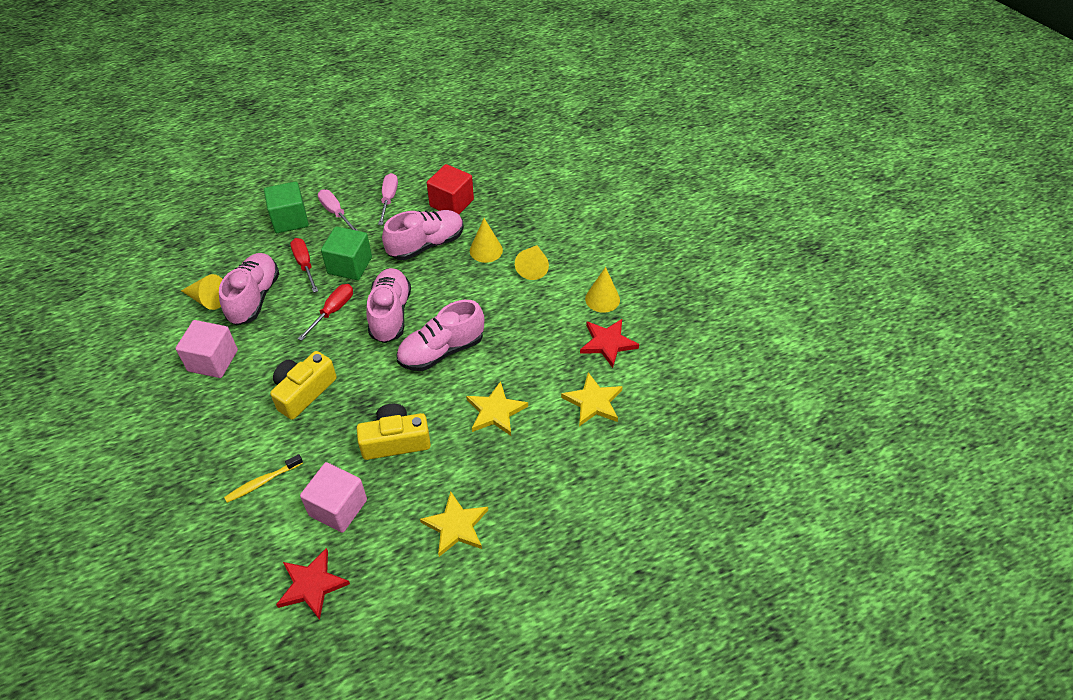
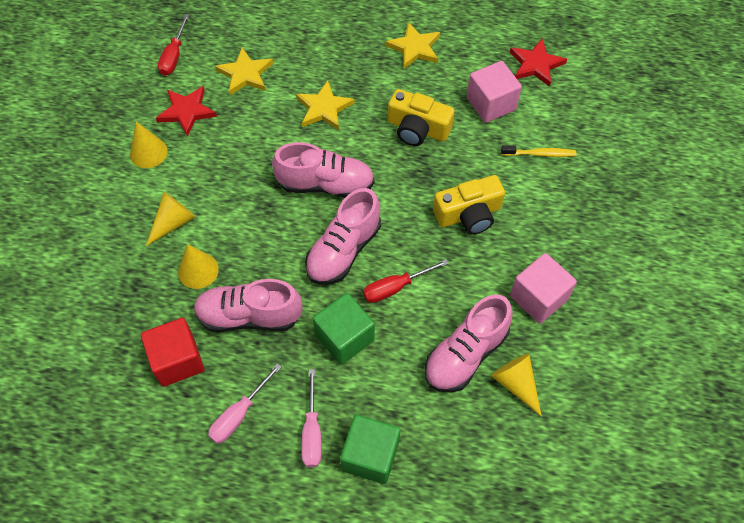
camera: 145 degrees left, 10 degrees up
red screwdriver [290,238,318,293] -> red screwdriver moved to [158,14,189,76]

